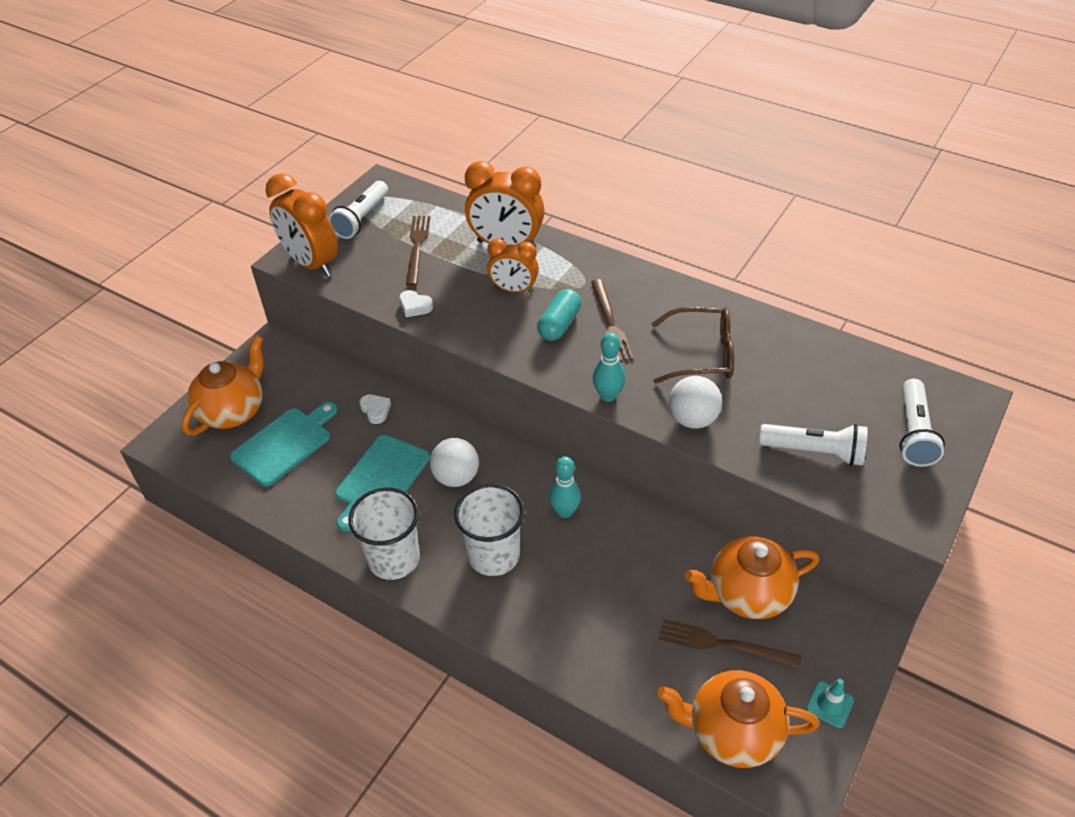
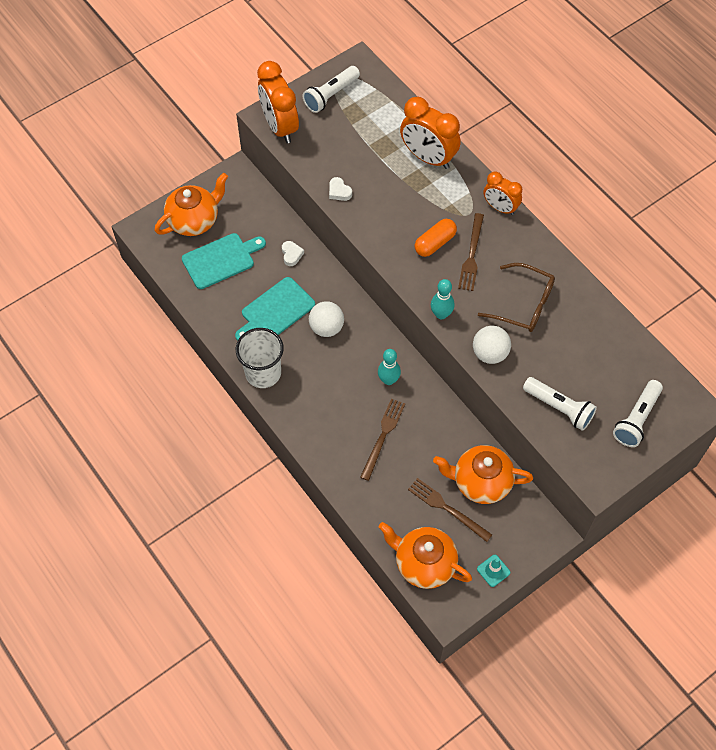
camera: 20 degrees right, 15 degrees up
brown fork [406,216,430,286] -> brown fork moved to [360,399,405,481]
white cup [454,484,525,576] -> none
orange clock [487,238,539,293] -> orange clock moved to [483,171,522,215]
turquoise capsule [537,289,581,341] -> orange capsule [415,219,457,257]

